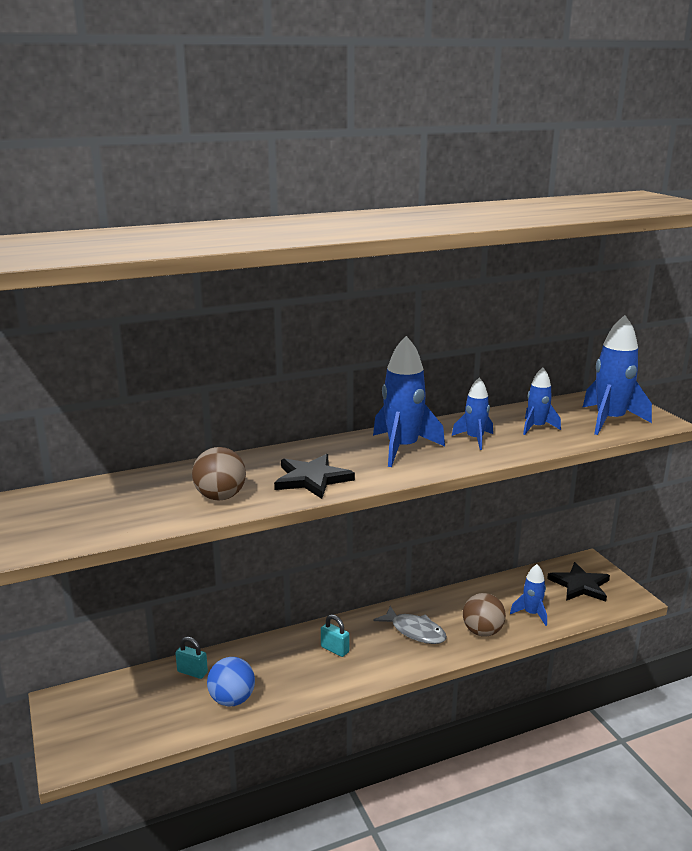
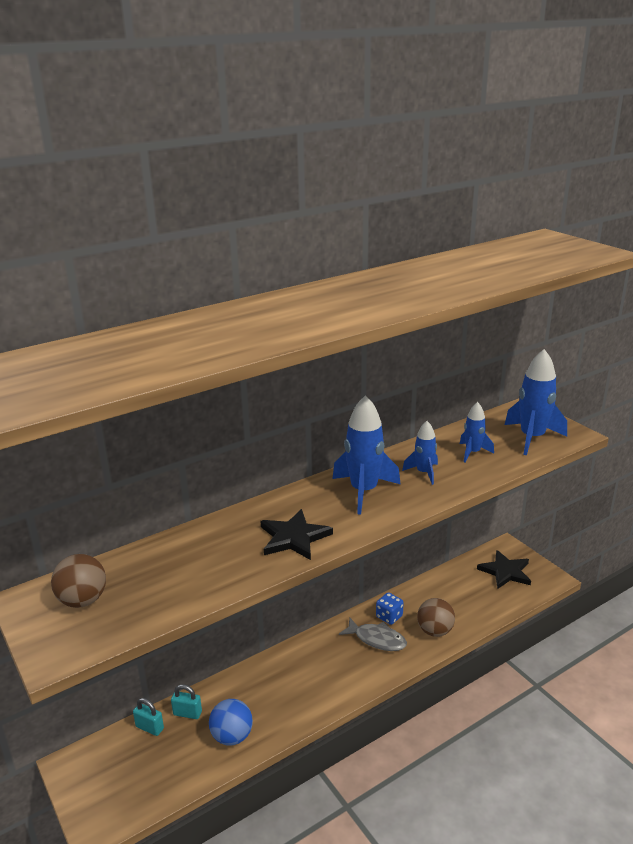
camera: 10 degrees left, 5 degrees up
brown ball [192,447,246,500] -> brown ball moved to [51,554,106,608]
turquoise padlock [321,614,349,657] -> turquoise padlock moved to [133,698,164,736]
blue rocket [510,564,547,626] -> none
none -> blue dice [376,592,404,625]

